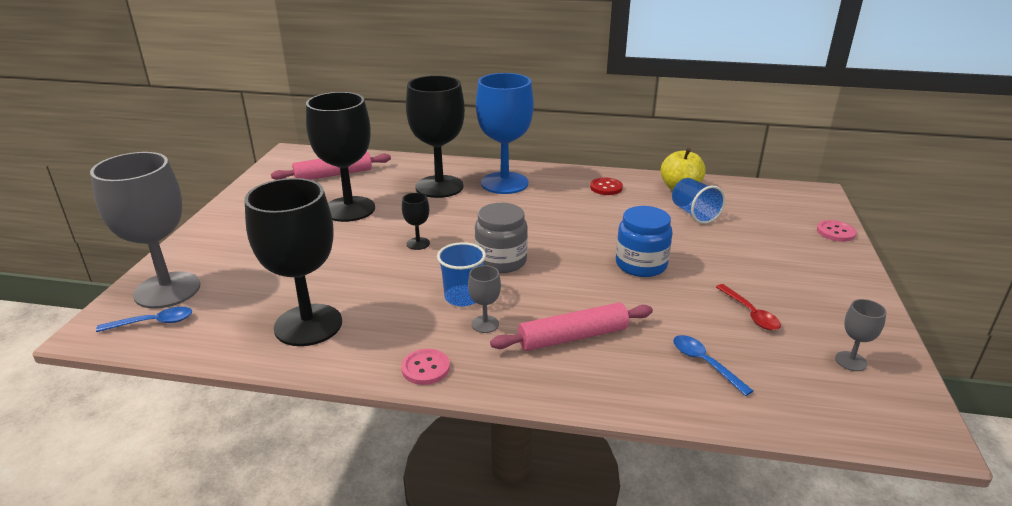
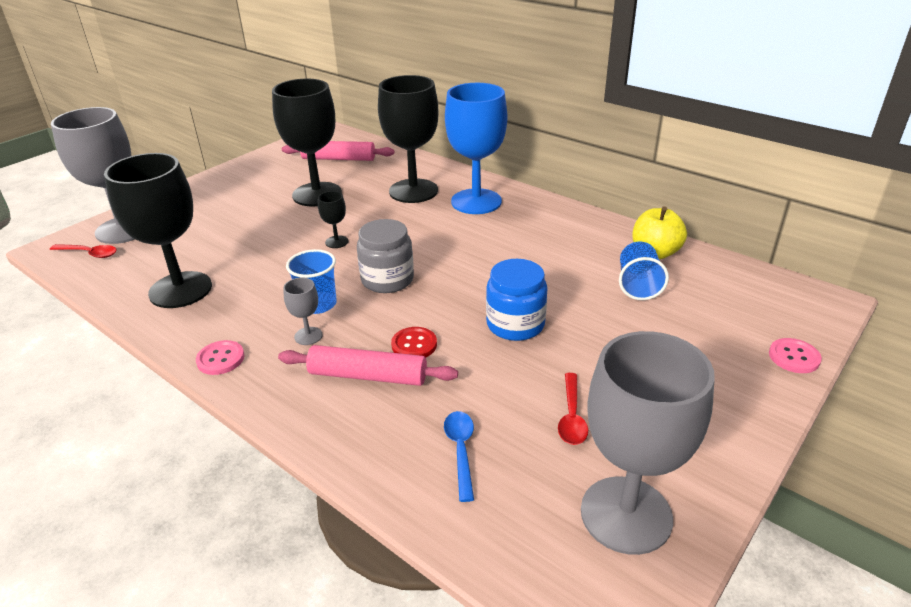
camera: 30 degrees right, 5 degrees up
blue spoon [96,307,192,332] -> red spoon [50,244,117,258]
red button [590,178,623,195] -> red button moved to [391,327,437,357]
grey goblet [835,299,886,371] -> grey goblet [581,331,715,555], size x2.39

